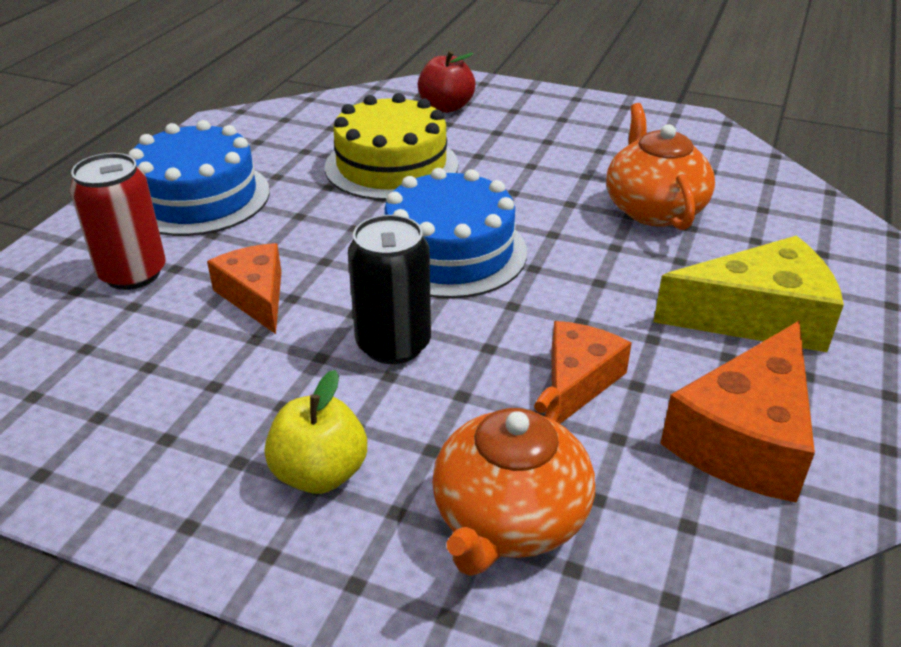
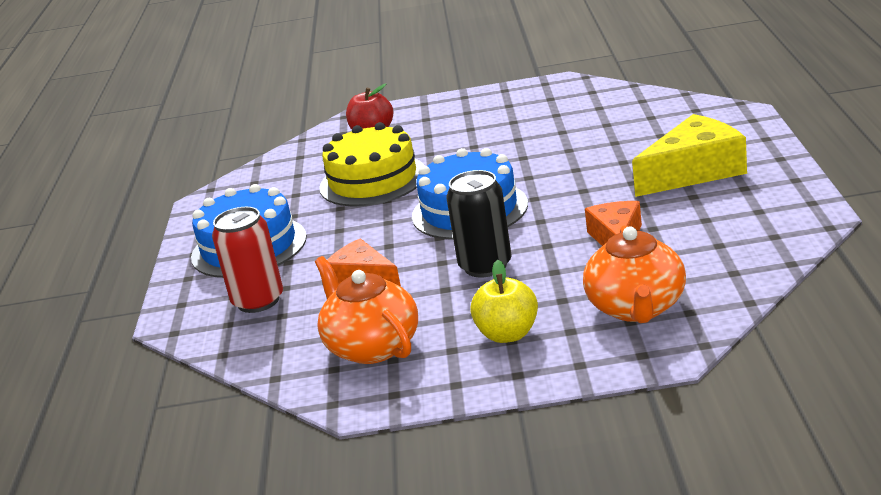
camera: 20 degrees left, 10 degrees down
orange teapot [606,103,715,230] -> orange teapot moved to [315,256,418,364]
orange cheese [660,321,815,503] -> none

